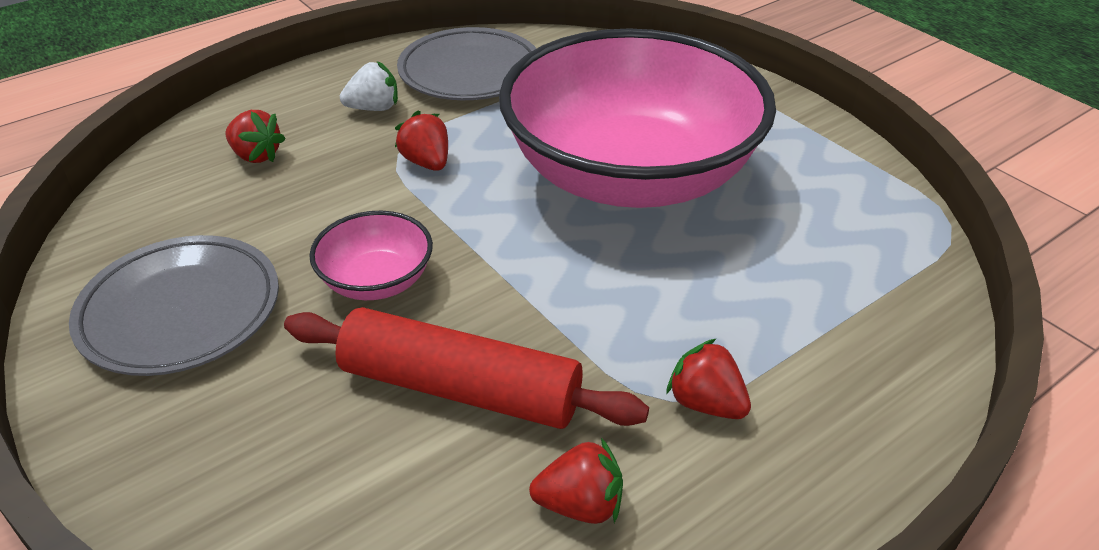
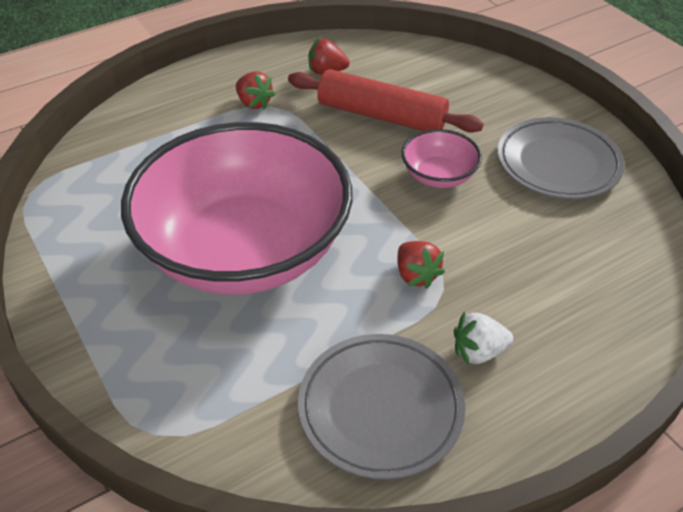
camera: 175 degrees left, 5 degrees up
red strawberry [225,110,286,163] -> none

